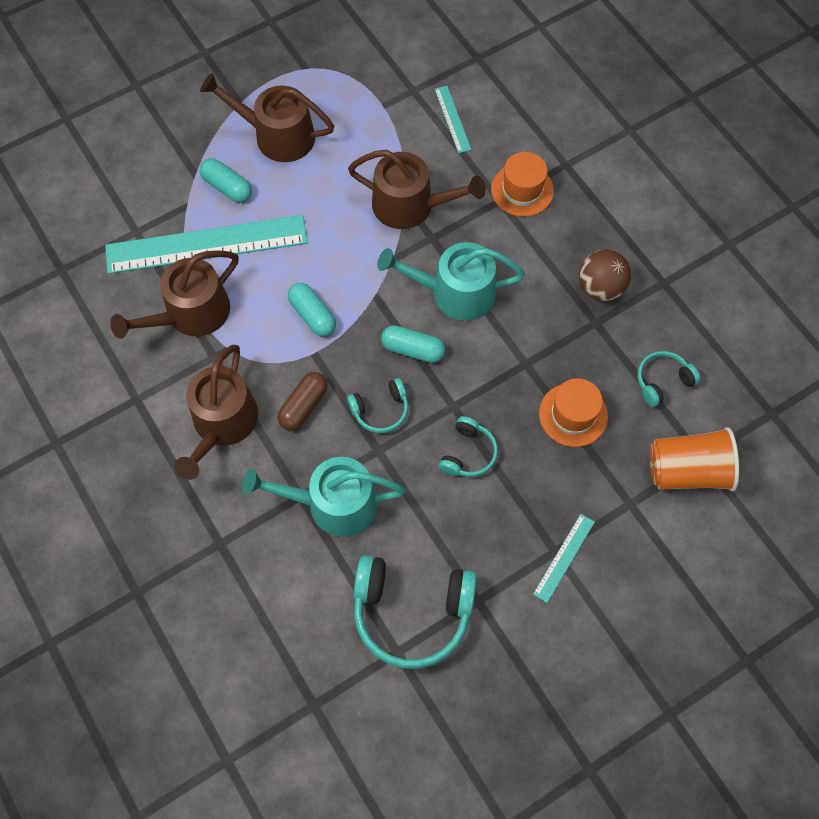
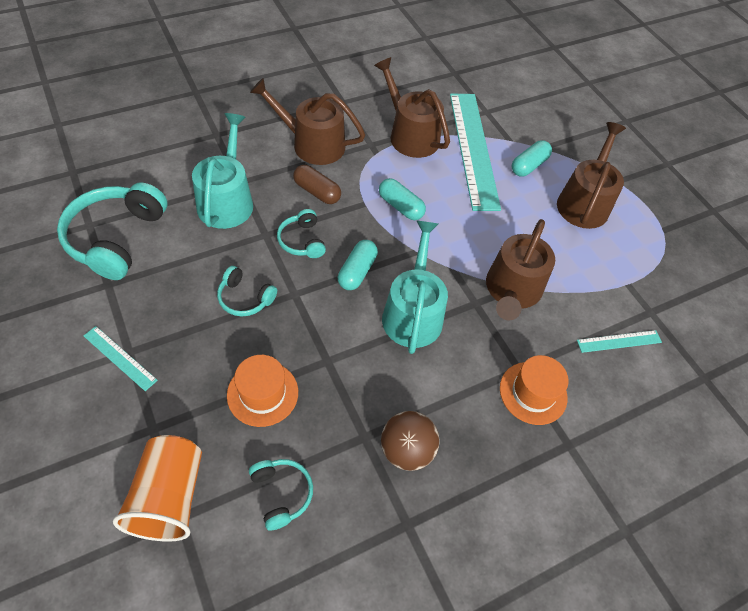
camera: 90 degrees right, 10 degrees down
turquoise capsule [288,283,336,337] -> turquoise capsule turned 75 degrees clockwise [379,178,426,220]

